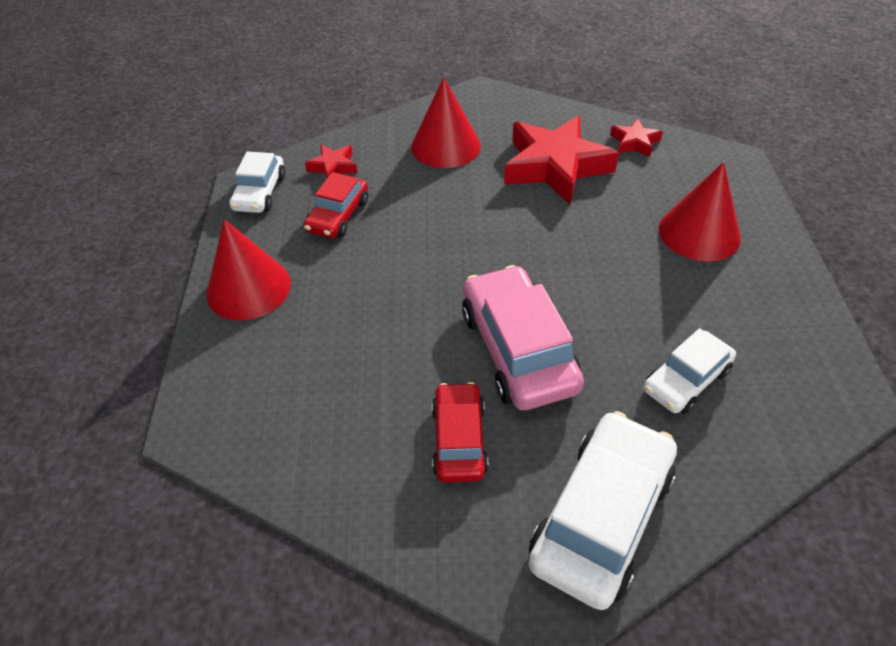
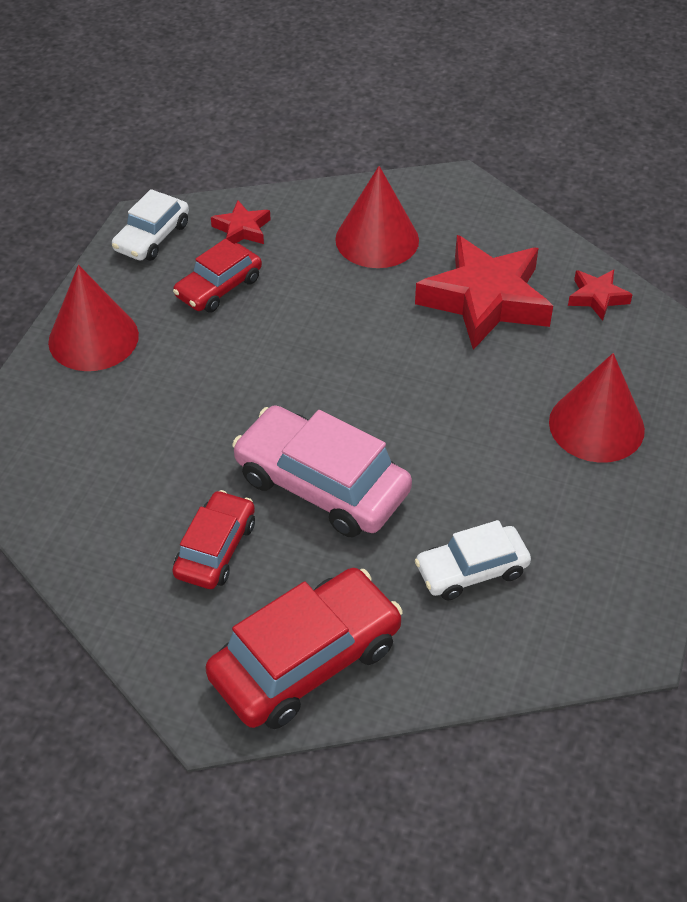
camera: 20 degrees right, 0 degrees up
pink car [462,265,584,410] -> pink car turned 60 degrees counterclockwise [232,405,412,537]
white car [529,411,677,610] -> red car [205,568,403,729]

